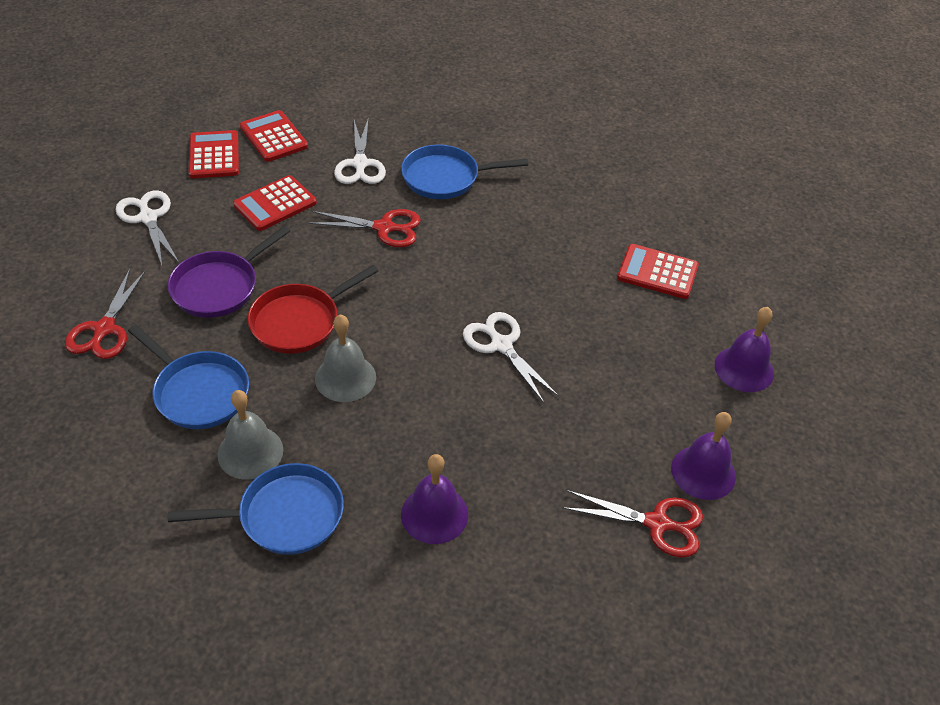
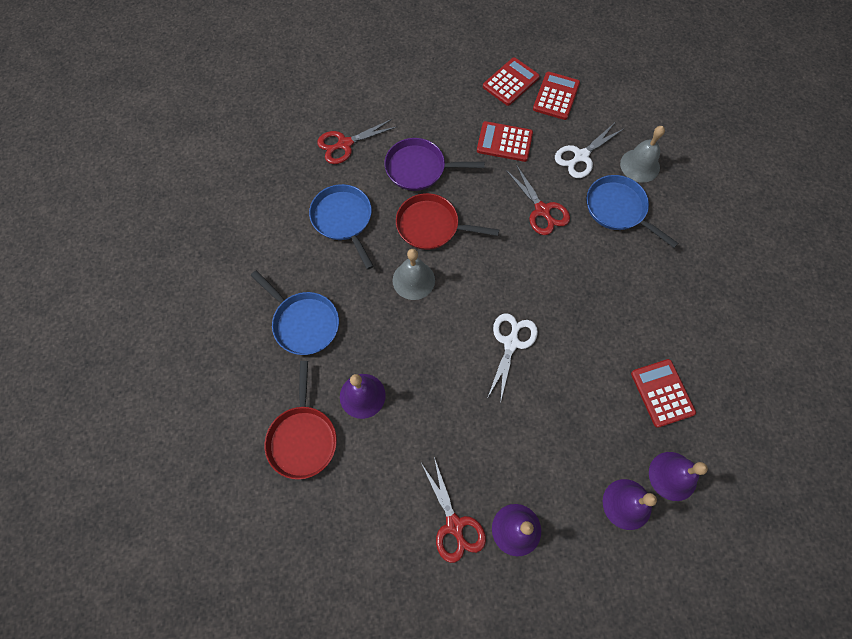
camera: 55 degrees right, 20 degrees up
white scissors [116,190,179,265] -> none
blue pan [128,325,249,429] -> blue pan turned 150 degrees clockwise [309,184,374,270]
grey bell [217,390,283,480] -> grey bell moved to [620,126,665,182]
none -> red pan [264,361,337,480]
none -> purple bell [649,452,708,501]

